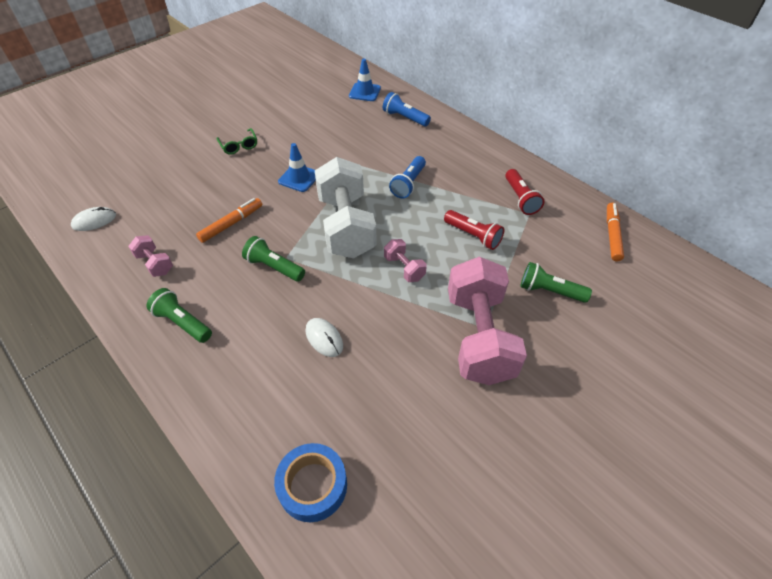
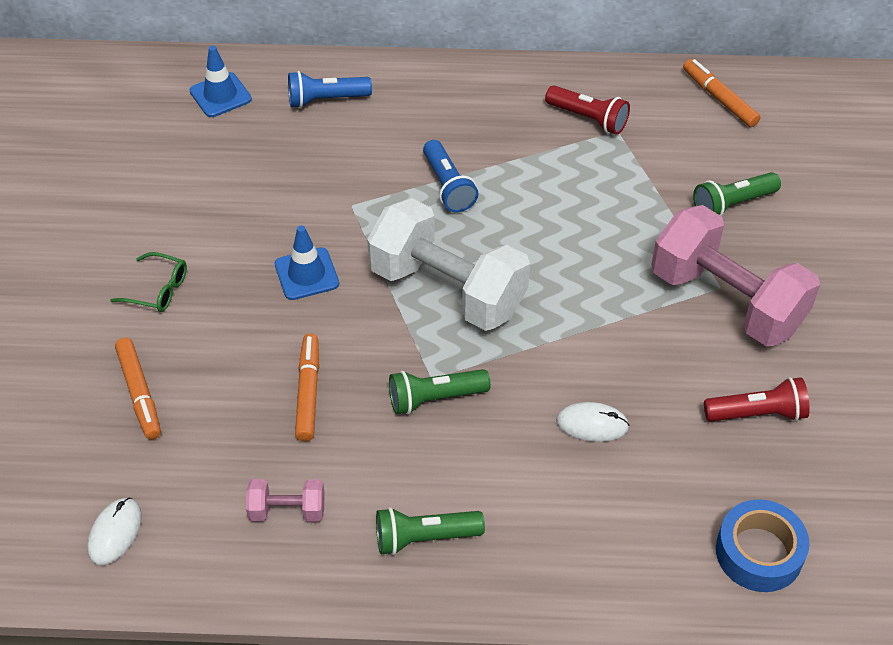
camera: 45 degrees left, 0 degrees up
pink dumbbell [384,239,427,282] -> none
red flashlight [444,210,504,250] -> red flashlight moved to [704,377,810,422]
none -> orange marker [115,338,161,439]

